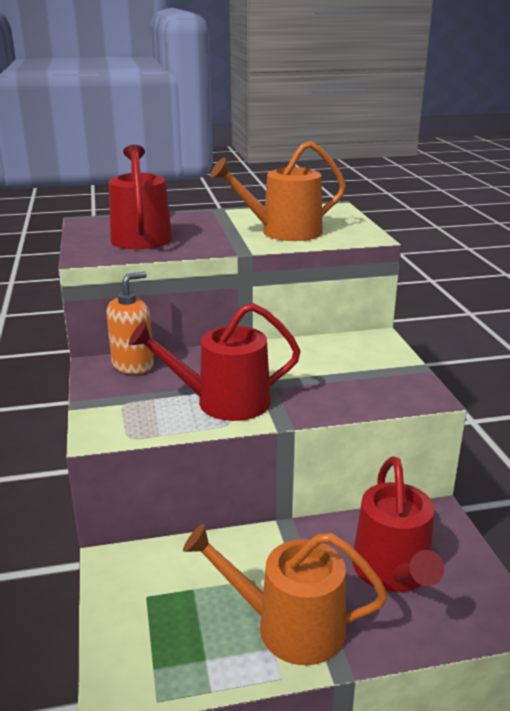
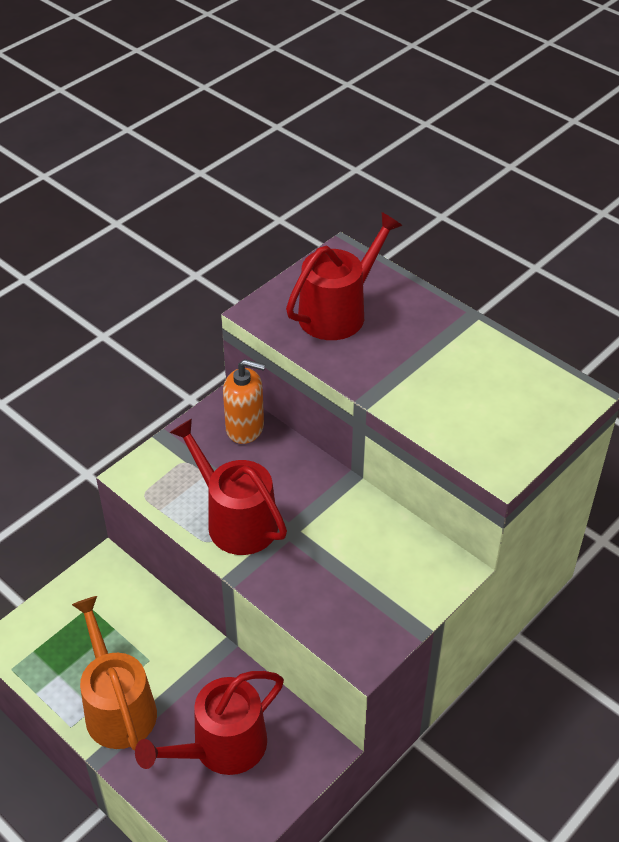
camera: 55 degrees right, 20 degrees up
orange watering can [210,141,346,241] -> none

